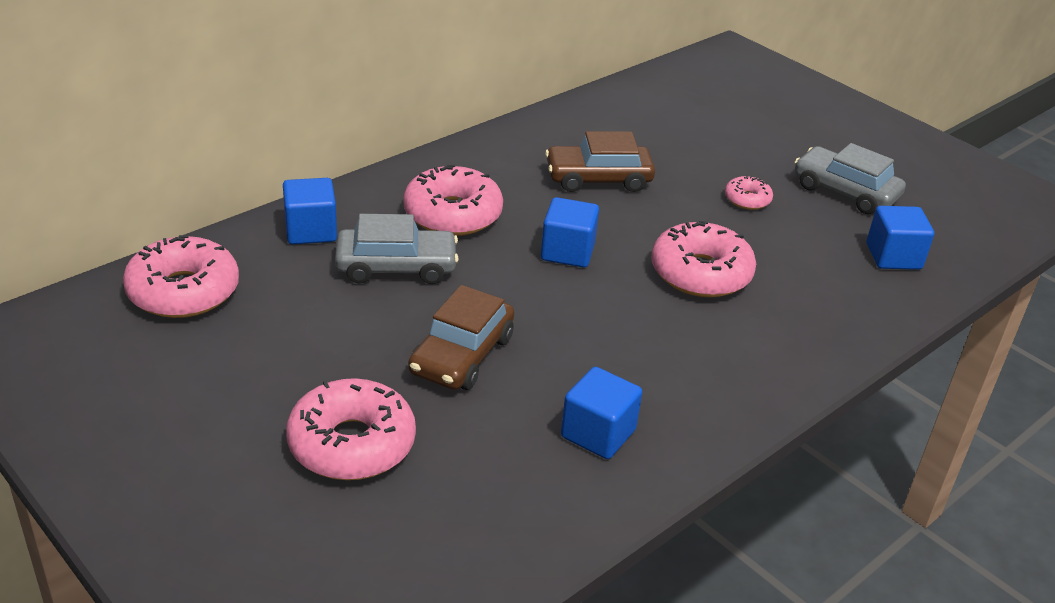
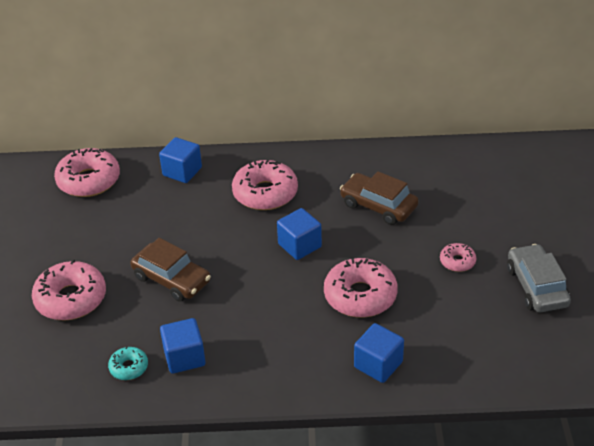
camera: 45 degrees right, 5 degrees up
grey car [335,214,459,284] -> none
brown car [408,285,514,390] -> brown car turned 120 degrees counterclockwise [130,238,211,302]
blue cube [867,206,934,270] -> blue cube moved to [354,323,404,383]
none -> turquoise donut [108,346,148,380]

